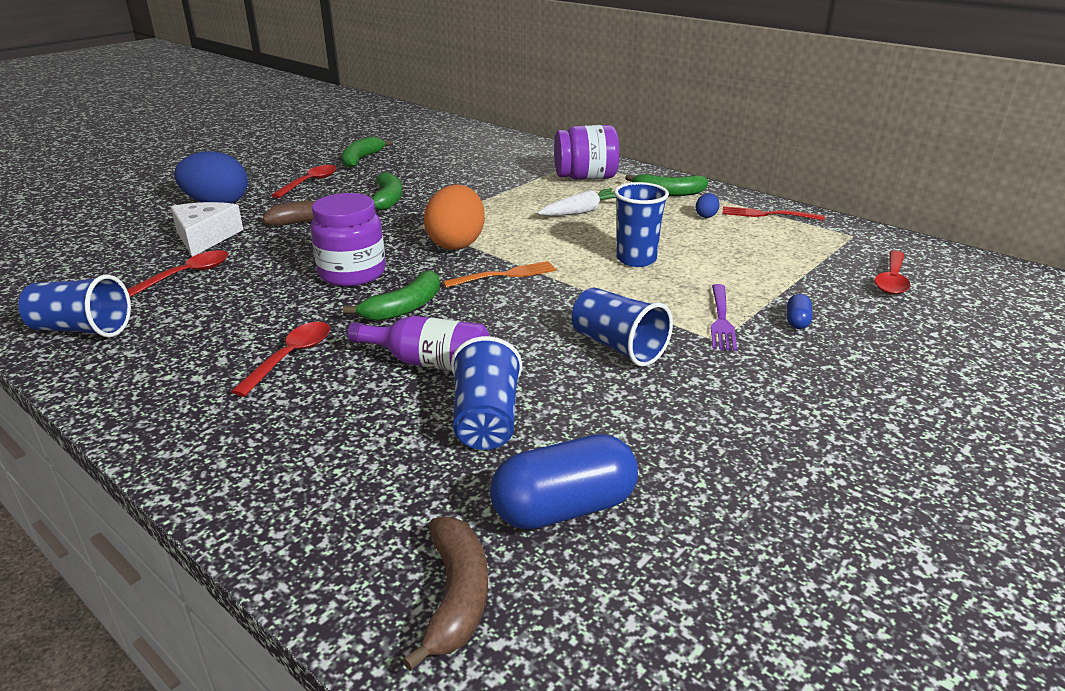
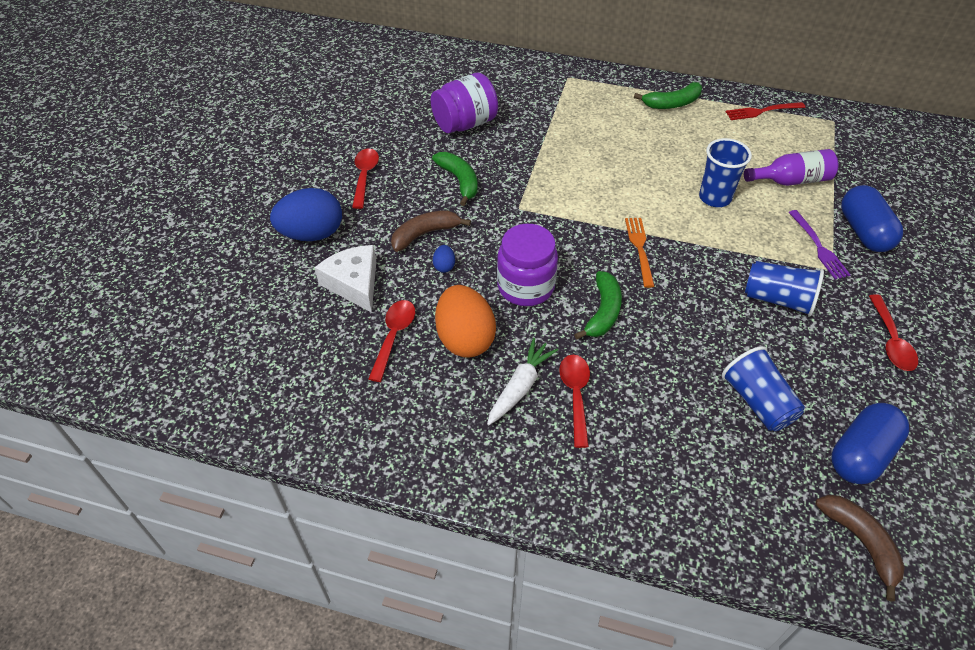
camera: 25 degrees left, 20 degrees up
blue cup [18,275,131,337] -> none
green banana [342,136,393,168] -> none
purple bottle [348,316,489,371] -> purple bottle moved to [744,149,838,186]
orange egg [424,185,485,250] -> orange egg moved to [435,285,496,358]
orange fork [443,261,556,288] -> orange fork turned 45 degrees counterclockwise [625,218,654,288]
white carrot [537,188,616,216] -> white carrot moved to [487,338,558,425]
purple jar [554,125,619,180] -> purple jar moved to [431,73,498,133]
blue egg [696,193,720,218] -> blue egg moved to [433,245,455,273]
blue capsule [787,294,812,329] -> blue capsule [841,185,903,252], size x2.21
red spoon [874,251,910,295] -> red spoon moved to [869,294,918,371]

